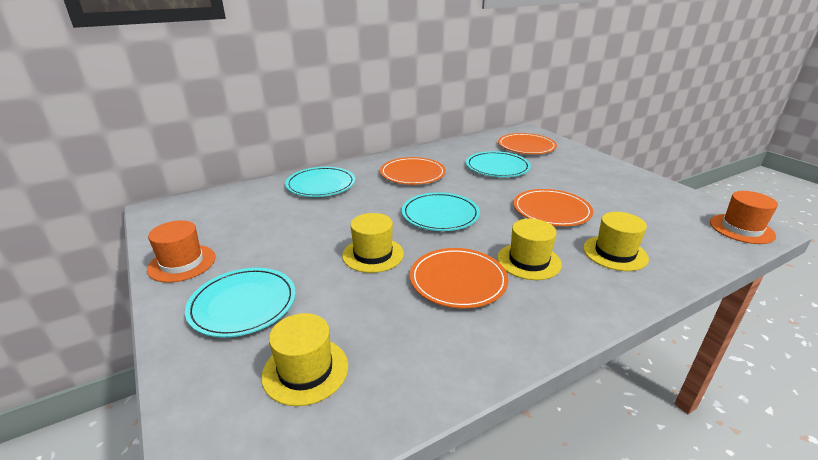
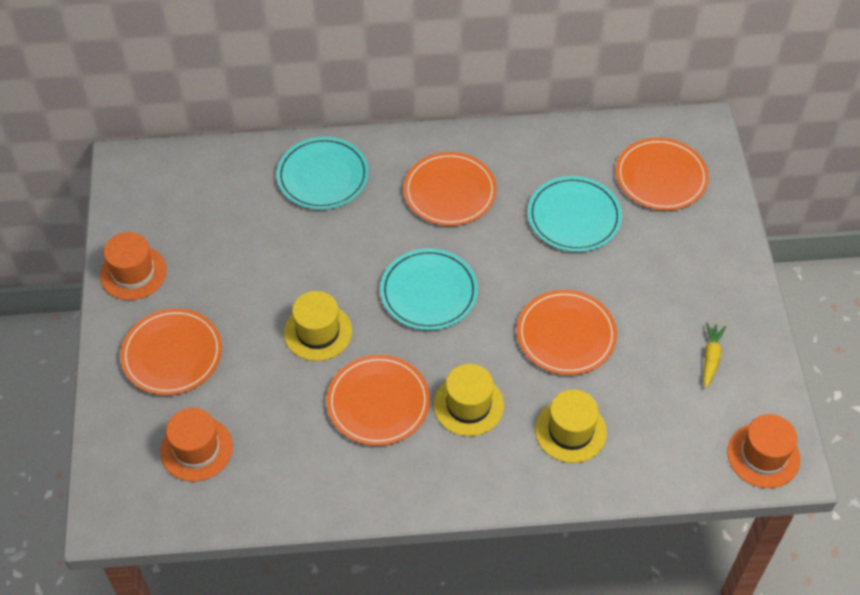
camera: 25 degrees right, 25 degrees up
turquoise plate [185,268,296,337] -> orange plate [120,308,222,395]
yellow hat [261,313,348,406] -> orange hat [160,408,233,482]
none -> yellow carrot [703,322,726,388]

